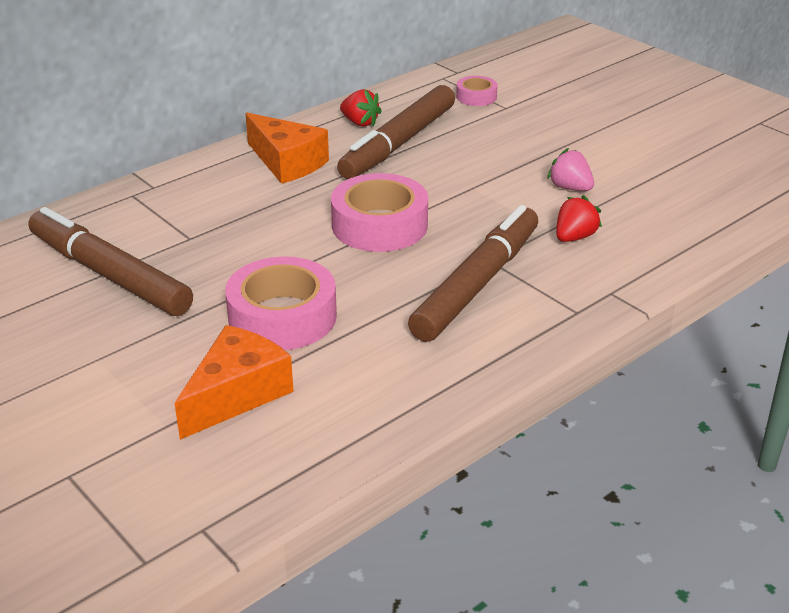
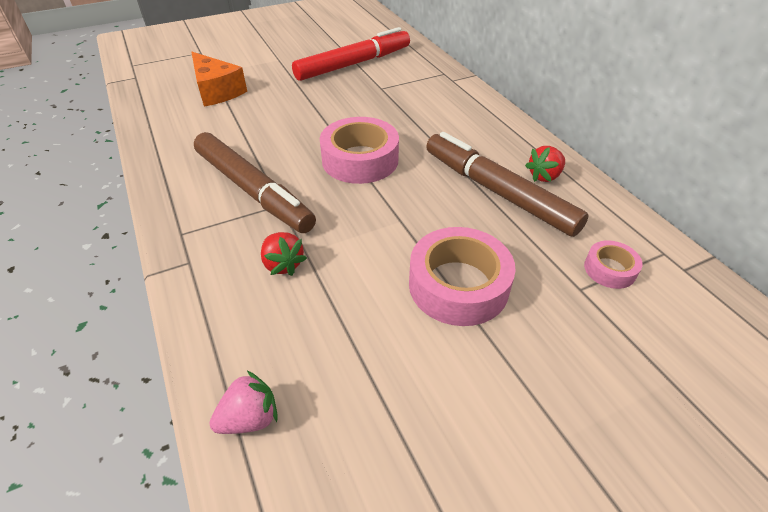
camera: 105 degrees right, 10 degrees up
brown marker [28,207,193,316] -> red marker [292,27,410,81]
pink tape [225,256,337,350] -> pink tape moved to [409,227,516,326]
orange cheese [245,113,329,184] -> none
pink strawberry [547,148,594,191] -> pink strawberry moved to [210,371,278,434]

